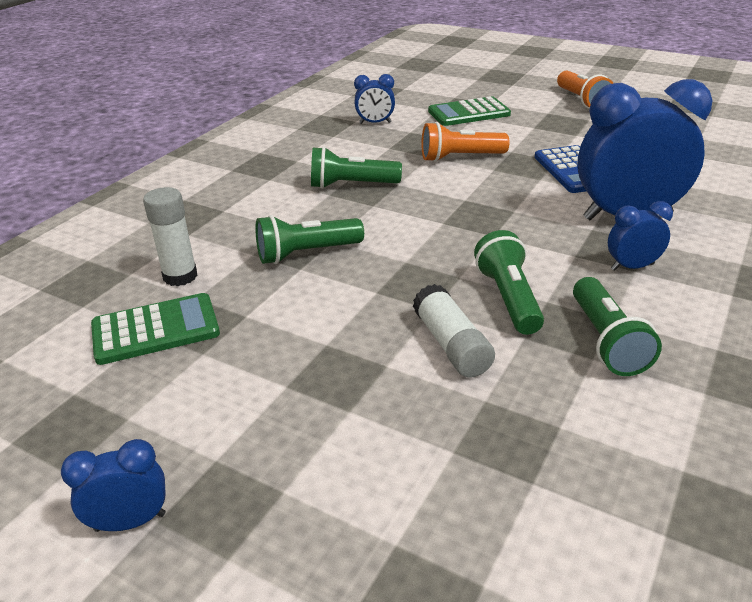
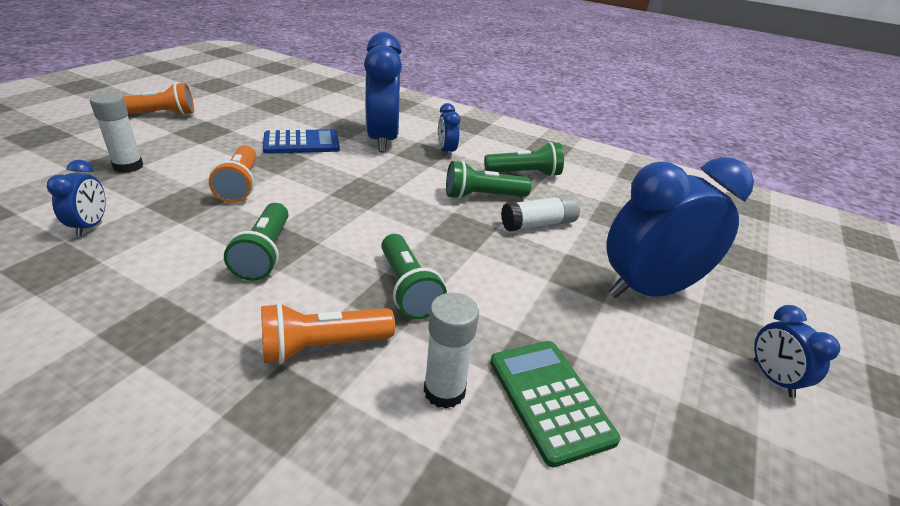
camera: 95 degrees left, 0 degrees up
green calculator [428,96,511,126] -> white glue stick [90,93,143,173]
none -> orange flashlight [261,302,395,364]
none -> blue clock [607,157,754,298]

